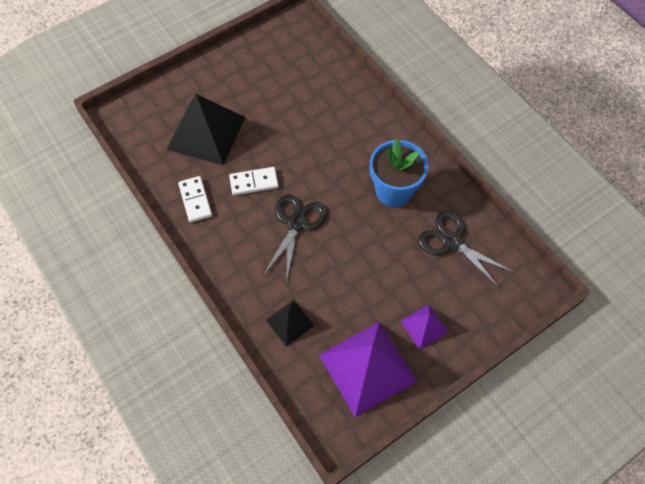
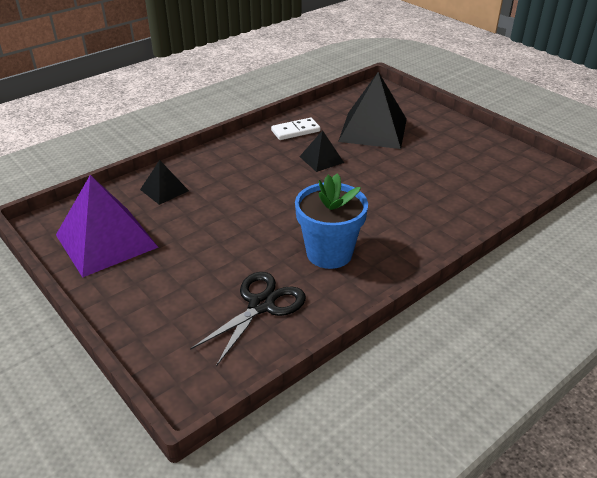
camera: 85 degrees right, 25 degrees down
white domino [229,167,279,195] -> black pyramid [299,130,344,172]
black scissors [263,194,327,283] -> none
purple pyramid [400,304,448,350] -> none

